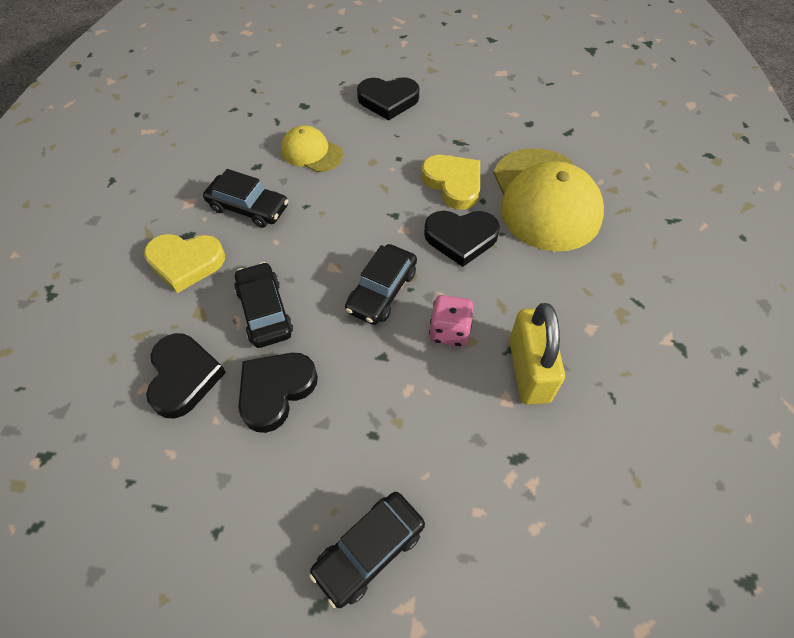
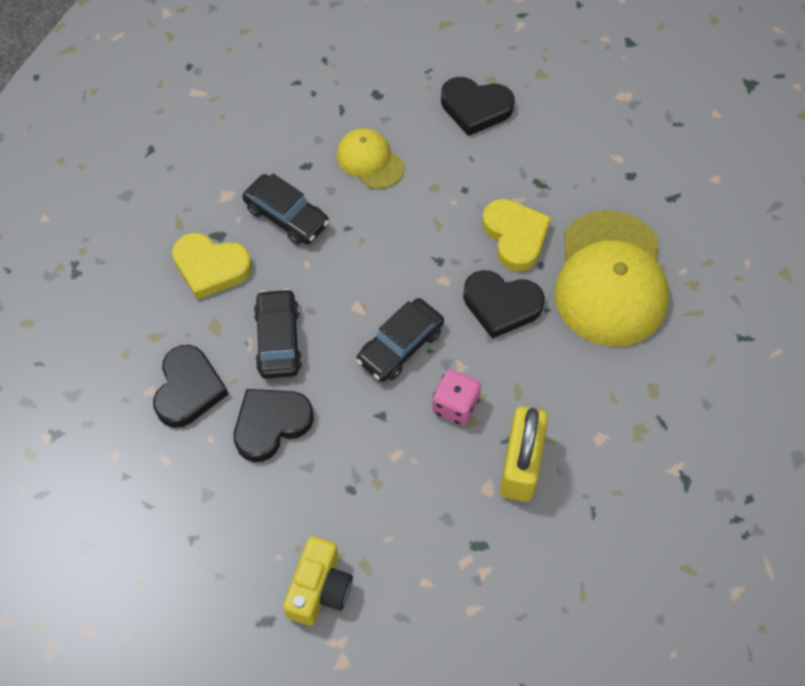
camera: 15 degrees right, 5 degrees up
black car [309,492,425,608] -> yellow camera [283,536,353,626]

